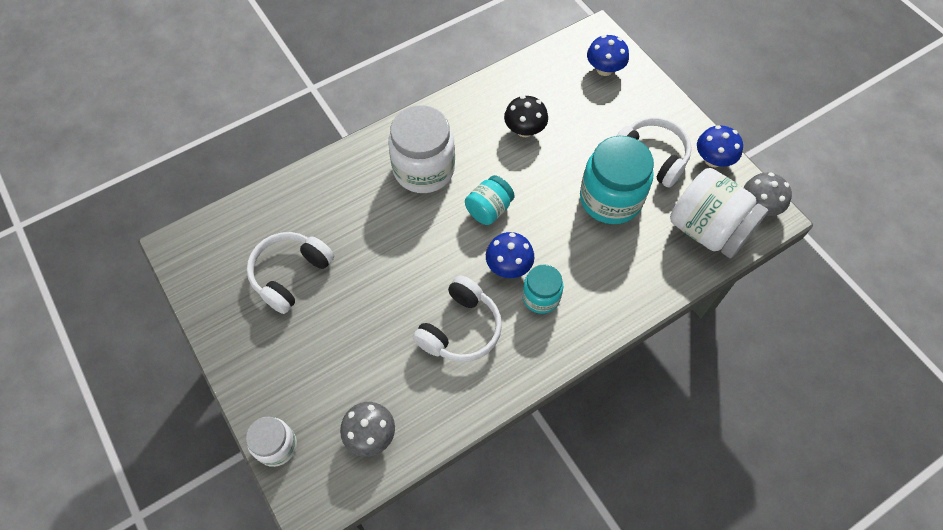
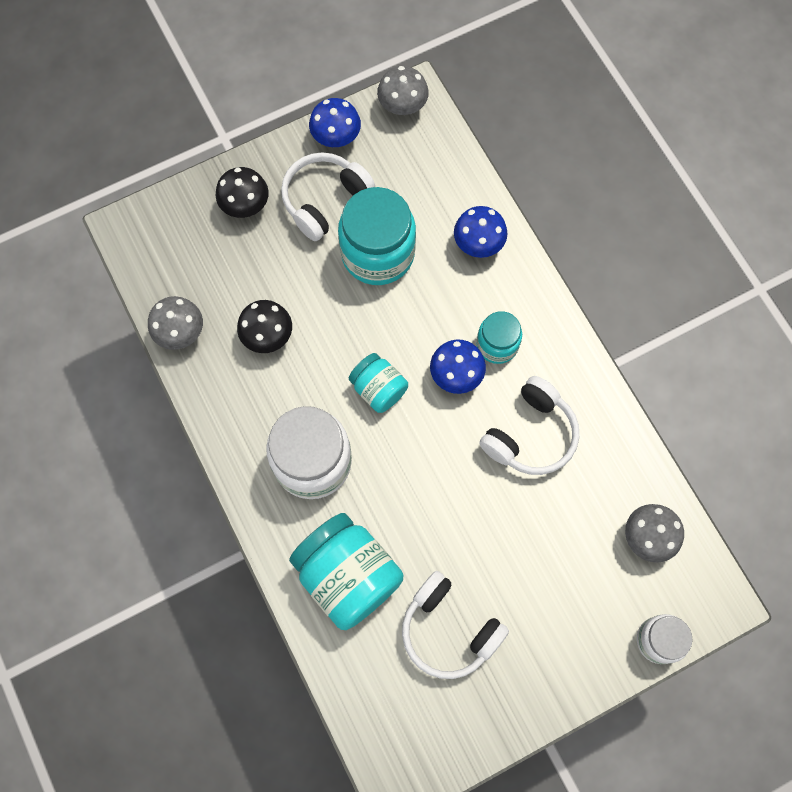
camera: 85 degrees left, 10 degrees up
white headphones [413,275,502,362] -> white headphones turned 90 degrees clockwise [479,376,579,475]
blue mushroom [587,35,629,76] -> blue mushroom moved to [454,206,507,258]
white jar [670,168,768,258] -> none
none -> grey mushroom [148,296,203,350]
none -> black mushroom [216,167,269,218]
none -> turquoise jar [289,513,403,630]

